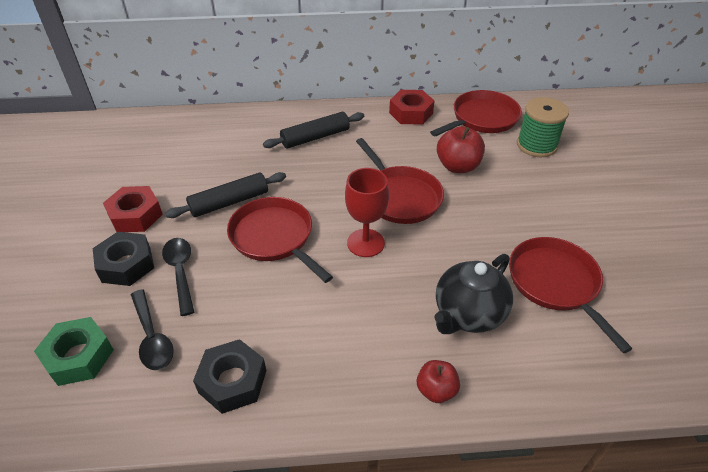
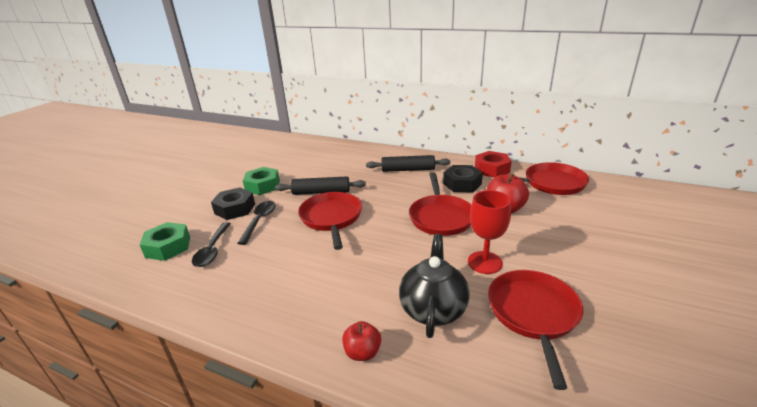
camera: 30 degrees right, 15 degrees down
red nut [103,186,163,232] -> green nut [243,167,280,195]
black nut [193,339,266,414] -> black nut moved to [443,165,483,193]
red goblet [345,168,389,257] -> red goblet moved to [468,190,511,274]
black teapot [434,254,513,334] -> black teapot turned 120 degrees clockwise [399,234,470,338]
green spool [517,97,569,157] -> none

